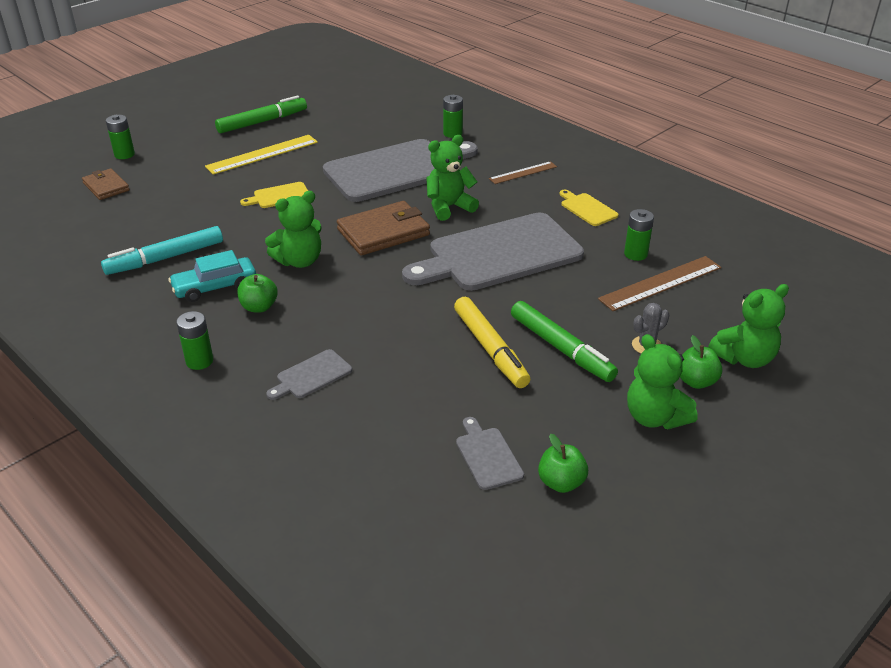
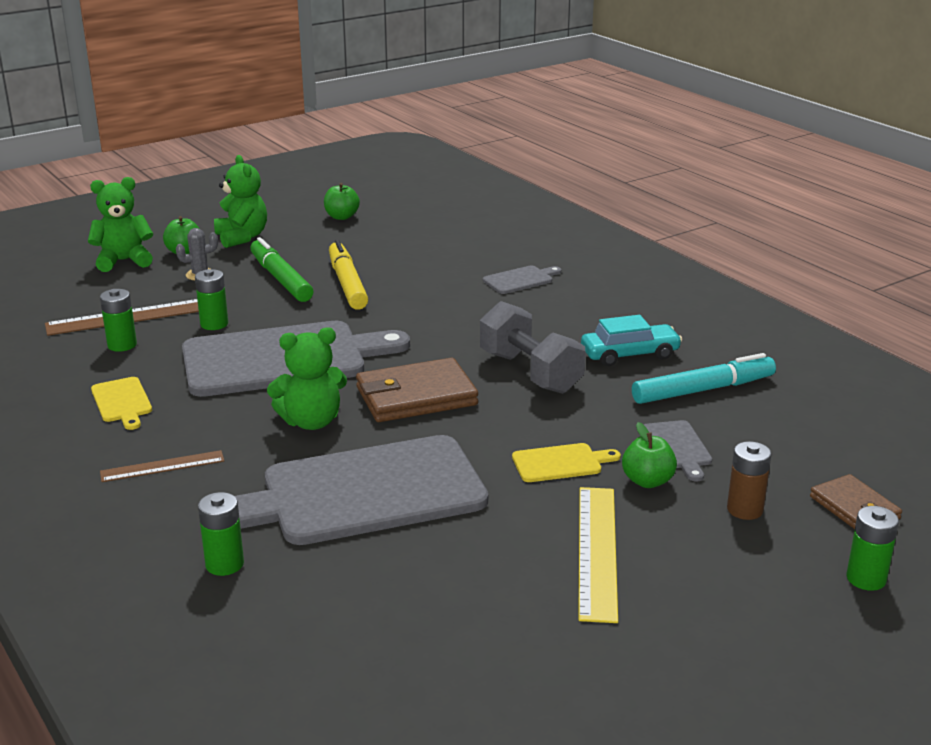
camera: 170 degrees left, 10 degrees down
green battery [176,311,213,370] -> green battery moved to [195,269,228,330]
yellow ruler [205,135,318,175] -> yellow ruler turned 60 degrees counterclockwise [578,487,618,623]
green marker [215,95,307,133] -> none
green apple [237,274,278,313] -> green apple moved to [622,422,677,488]
green teddy bear [265,191,322,268] -> grey dumbbell [480,301,585,394]
grey cutting board [456,417,524,490] -> grey cutting board moved to [644,420,712,481]
none -> brown battery [727,441,772,520]

